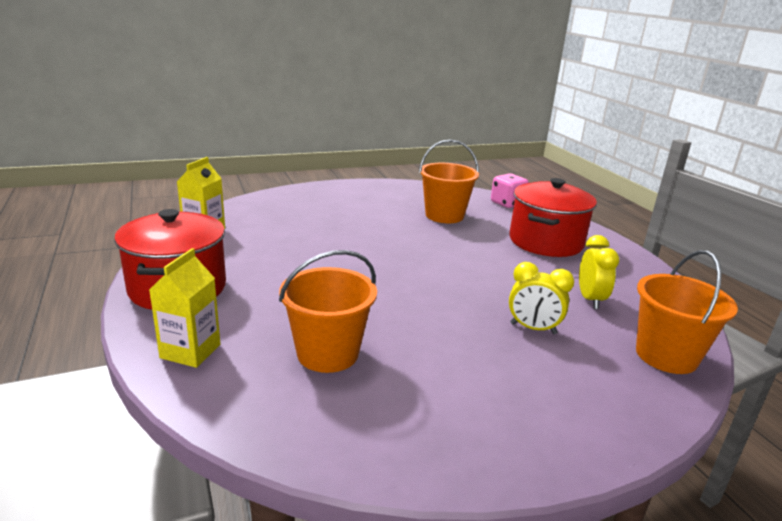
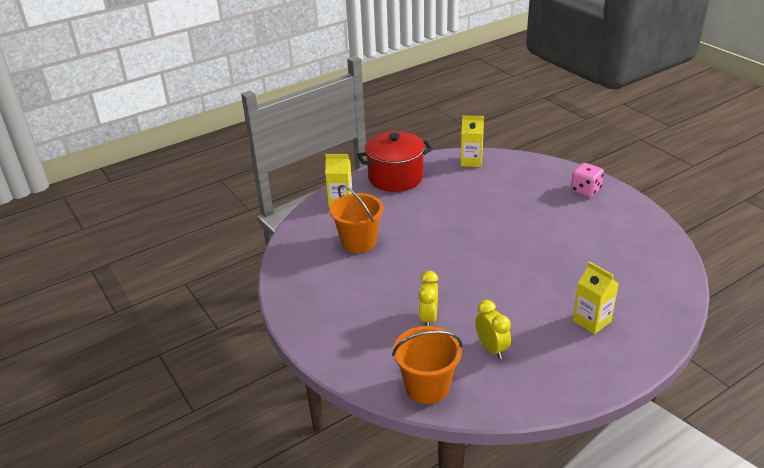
camera: 80 degrees right, 10 degrees up
orange bucket [419,139,479,223] -> none
pink dice [491,173,529,208] -> pink dice moved to [571,163,604,197]
red pot [510,178,597,257] -> yellow carton [573,262,619,334]
yellow clock [579,235,619,309] -> yellow clock turned 105 degrees counterclockwise [475,300,511,359]

